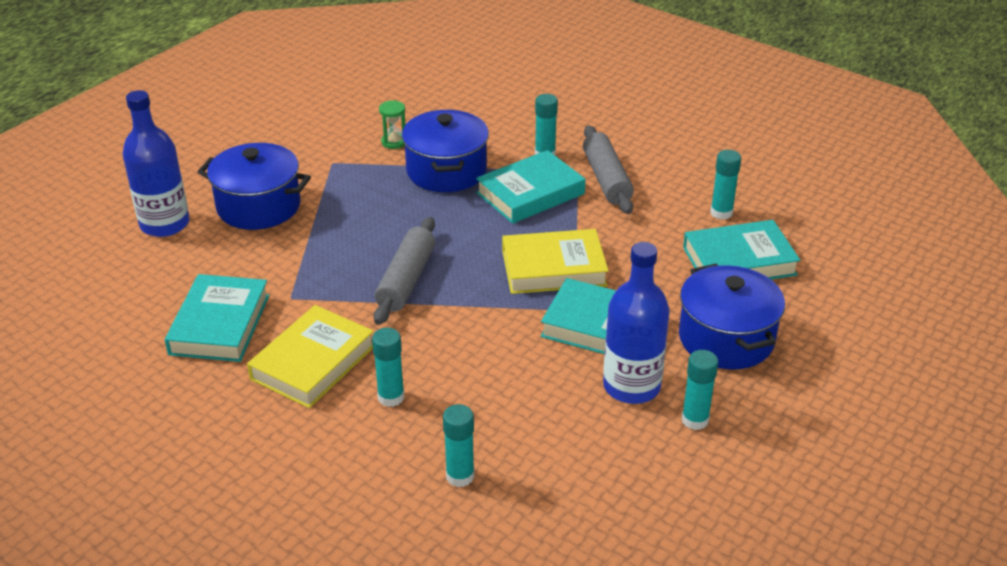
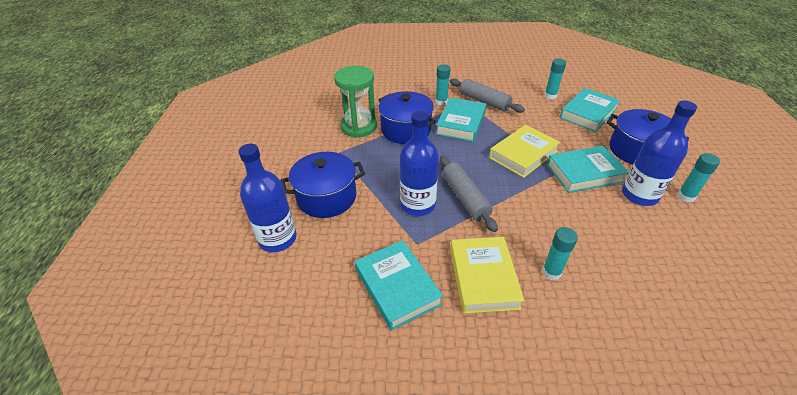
camera: 35 degrees left, 5 degrees up
green hourglass [379,100,405,149] -> green hourglass [334,66,377,138], size x2.20
turquoise glue stick [443,404,474,487] -> none
none -> blue bottle [400,111,439,216]

